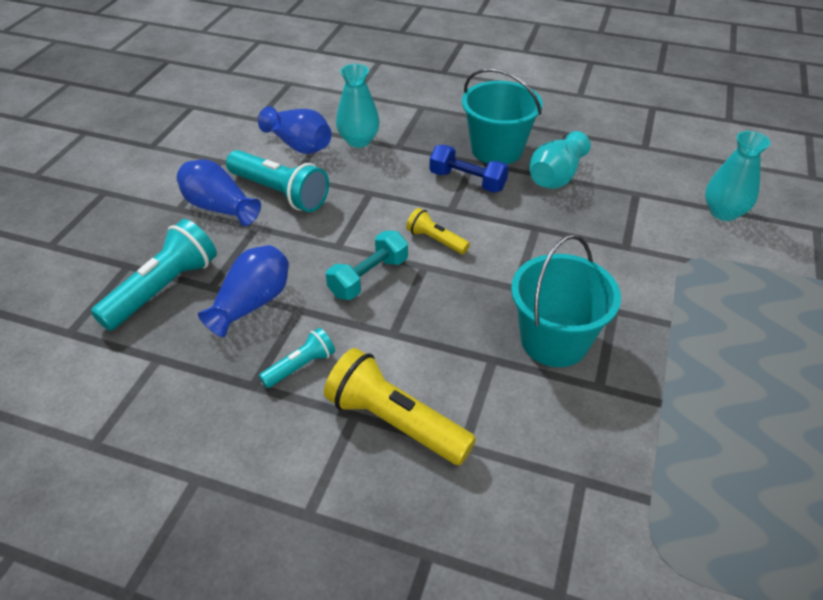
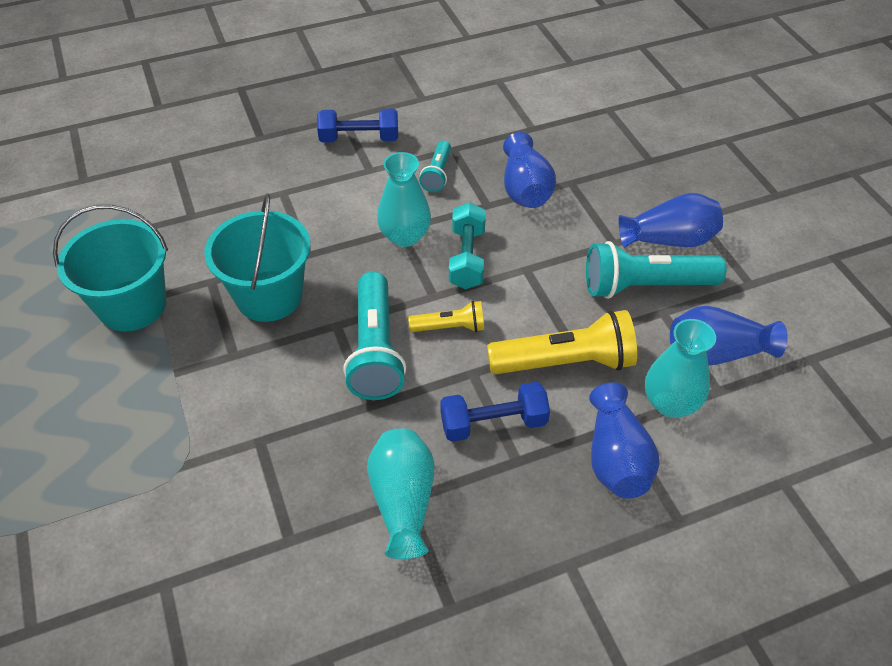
camera: 140 degrees right, 5 degrees up
turquoise flashlight [91,219,217,331] -> turquoise flashlight moved to [343,272,406,400]
yellow flashlight [324,348,476,465] -> yellow flashlight moved to [487,310,637,374]
turquoise bucket [462,68,543,164] -> turquoise bucket moved to [53,205,168,332]
turquoise vase [705,131,771,221] -> turquoise vase moved to [377,152,431,247]
none -> blue dumbbell [317,109,398,143]
none -> blue vase [589,382,659,499]

